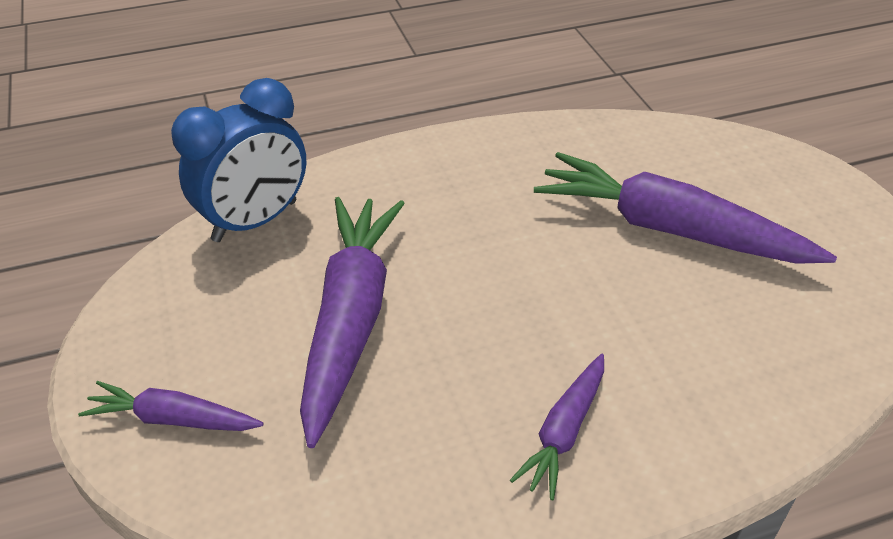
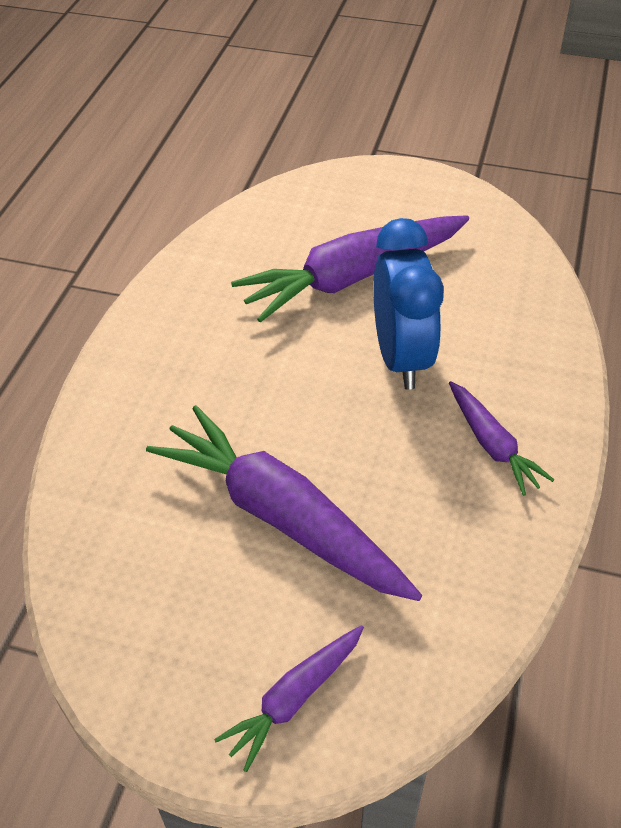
camera: 55 degrees left, 5 degrees up
blue clock [171,78,306,242] -> blue clock moved to [373,218,444,390]

